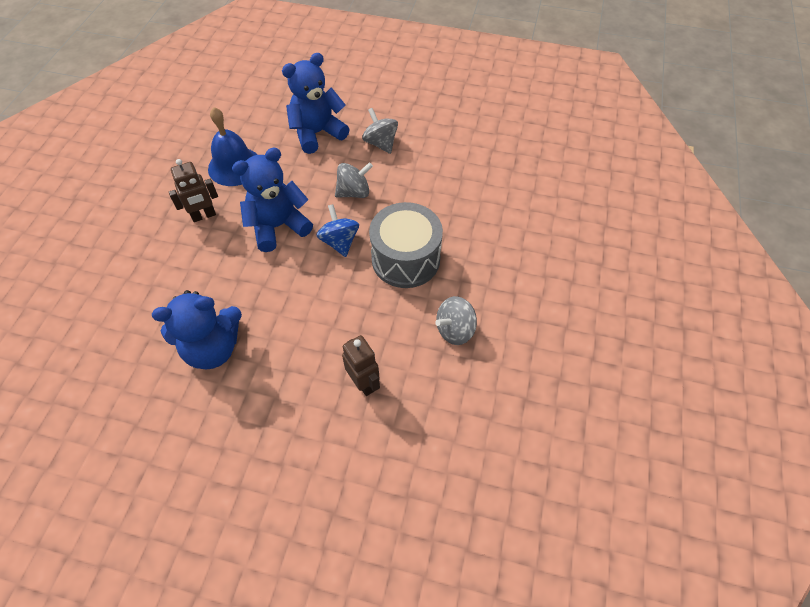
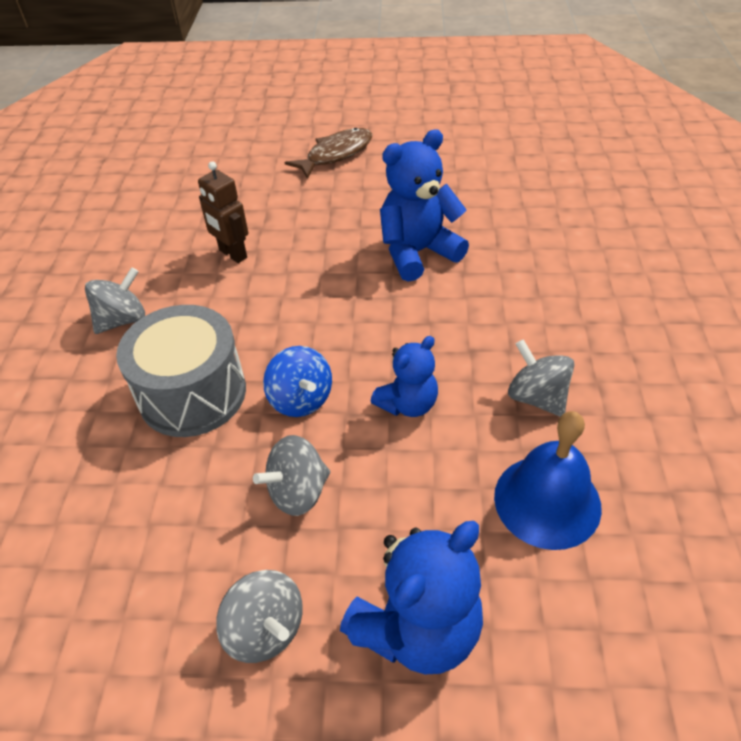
camera: 170 degrees right, 10 degrees down
brown robot [169,159,218,222] -> grey spinning top [508,339,574,417]
blue teddy bear [232,148,313,252] -> blue teddy bear [370,336,438,417], size x0.62
none -> brown fish [285,128,372,179]

